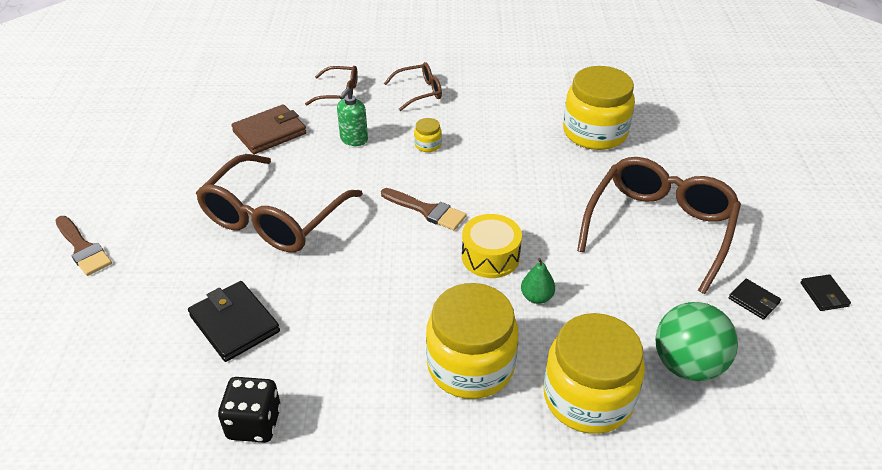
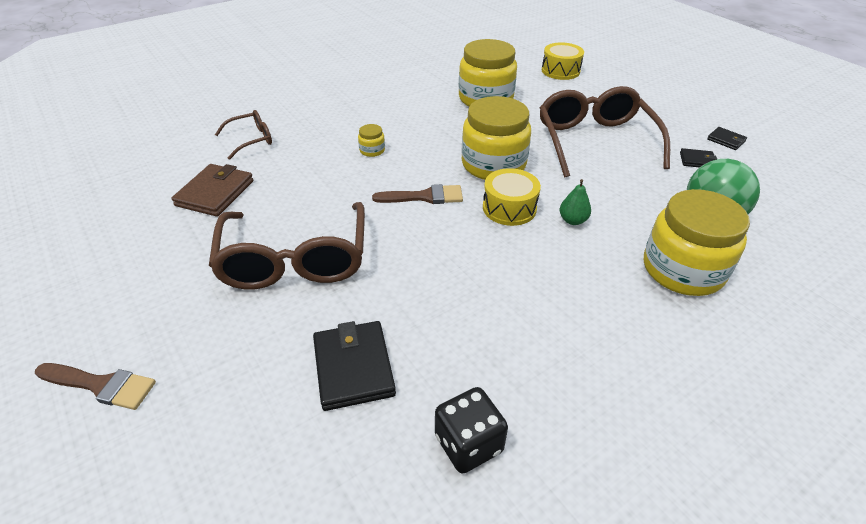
camera: 35 degrees left, 0 degrees up
black wallet [188,281,280,362] -> black wallet turned 60 degrees clockwise [313,321,396,411]
green soap dispenser [337,87,368,146] -> none
brown glasses [384,62,442,111] -> none
yellow jar [426,283,519,399] -> yellow jar moved to [461,96,531,180]
none -> yellow drum [542,42,584,80]

